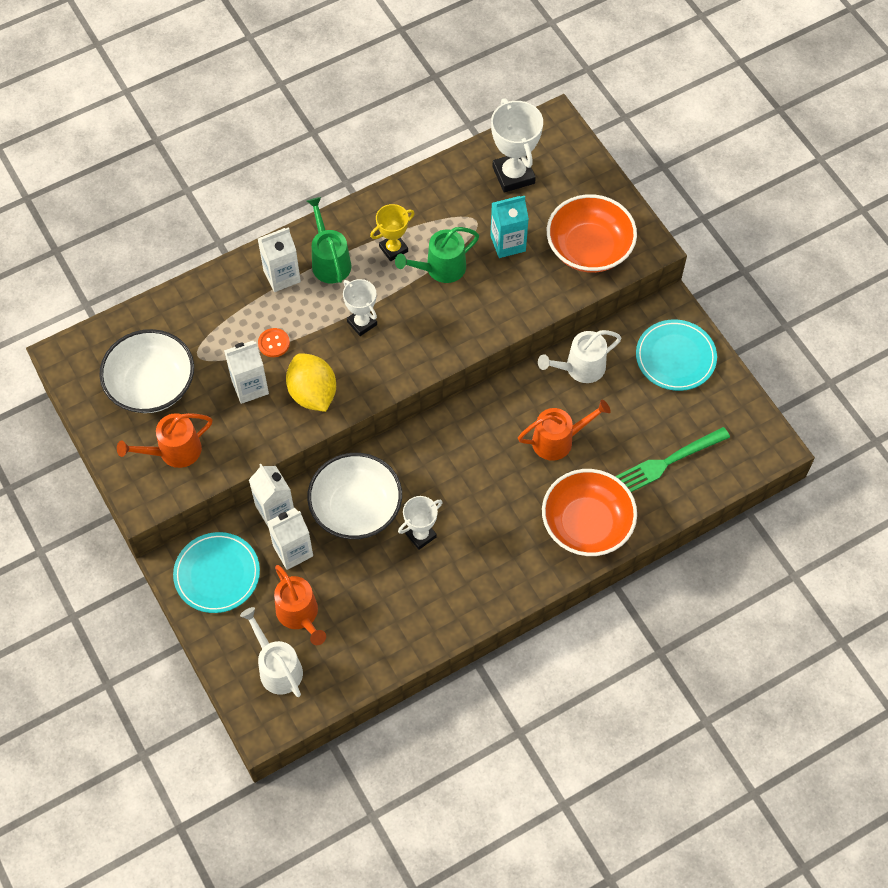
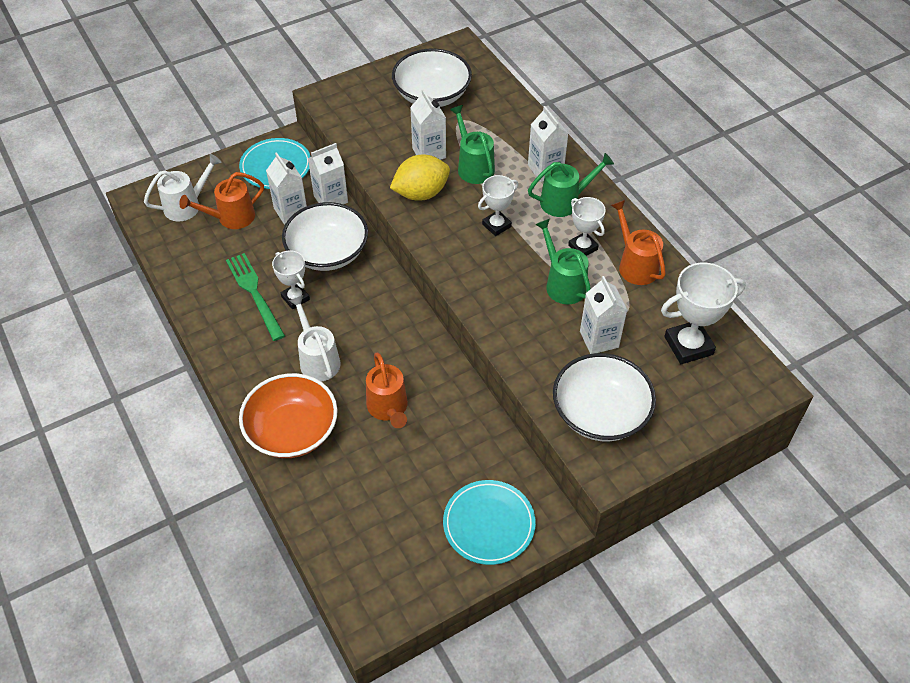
camera: 90 degrees right, 10 degrees down
orange watering can [117,413,213,468] -> orange watering can moved to [611,200,666,285]
orange button [258,328,290,357] -> green watering can [450,105,495,184]
yellow trophy [370,204,415,261] -> white trophy [568,197,606,256]
turquoise carton [490,196,529,258] -> white carton [580,276,627,354]
white watering can [538,330,622,383] -> white watering can moved to [289,295,341,381]
orange bowl [547,194,637,273] -> white bowl [553,353,656,441]
green fork [615,427,730,492] -> green fork moved to [226,253,285,341]

